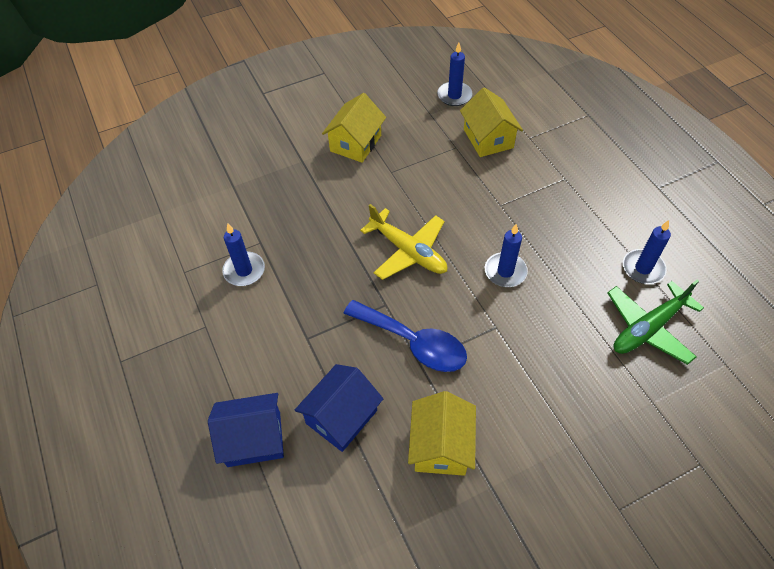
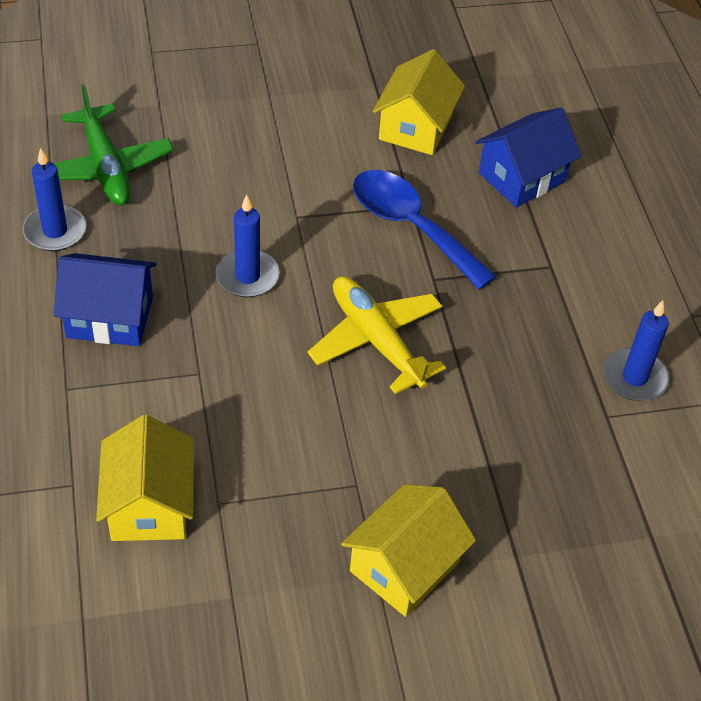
camera: 170 degrees left, 5 degrees down
blue house [208,393,284,467] -> blue house moved to [54,253,157,346]
blue candle [437,43,472,106] -> none
green plane [608,280,704,365] -> green plane turned 90 degrees clockwise [53,84,174,205]

